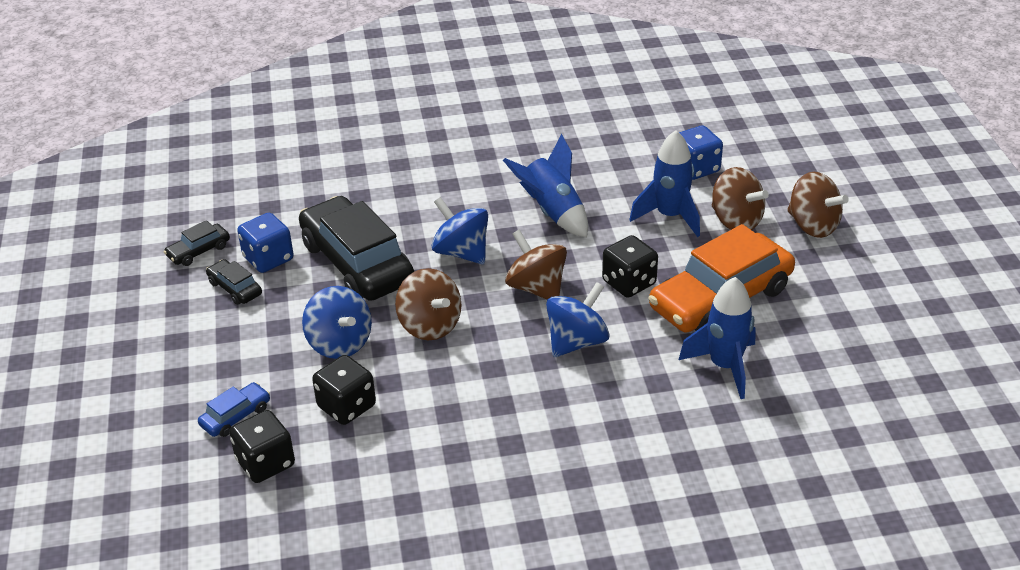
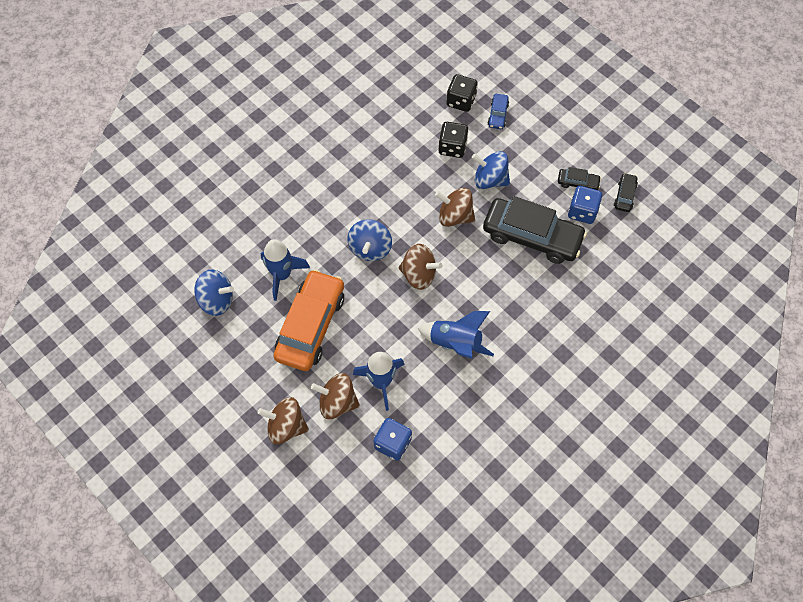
camera: 145 degrees right, 25 degrees up
blue spinning top [431,197,488,264] -> blue spinning top moved to [195,269,234,316]
black dice [602,235,658,298] -> none

